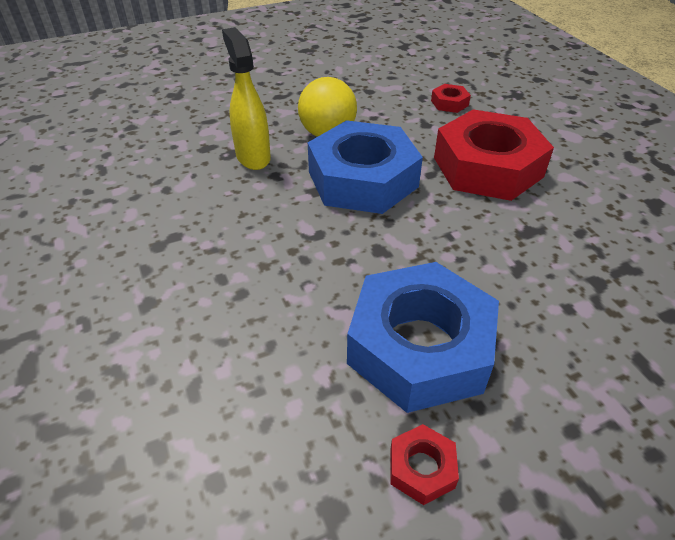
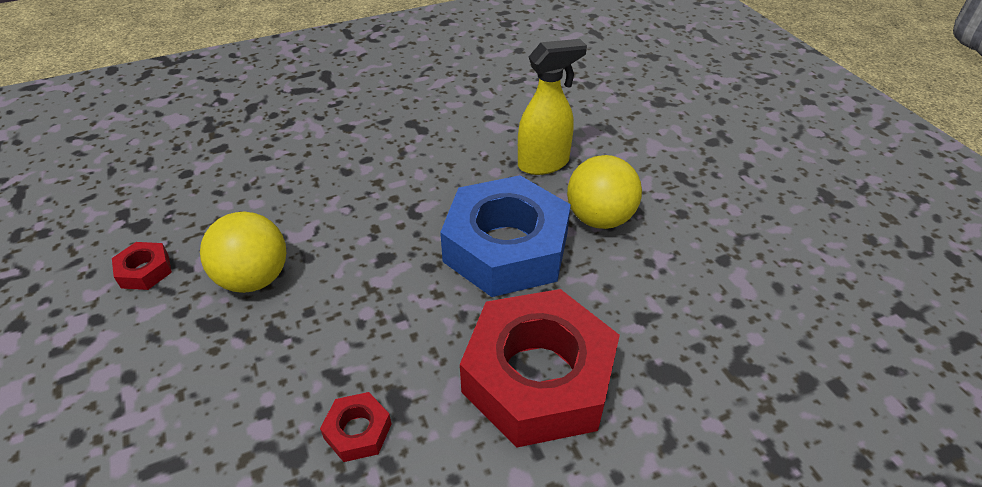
camera: 90 degrees right, 0 degrees up
blue nut [347,262,499,413] -> yellow ball [200,212,286,293]
red nut [431,84,471,113] -> red nut moved to [320,392,392,462]

